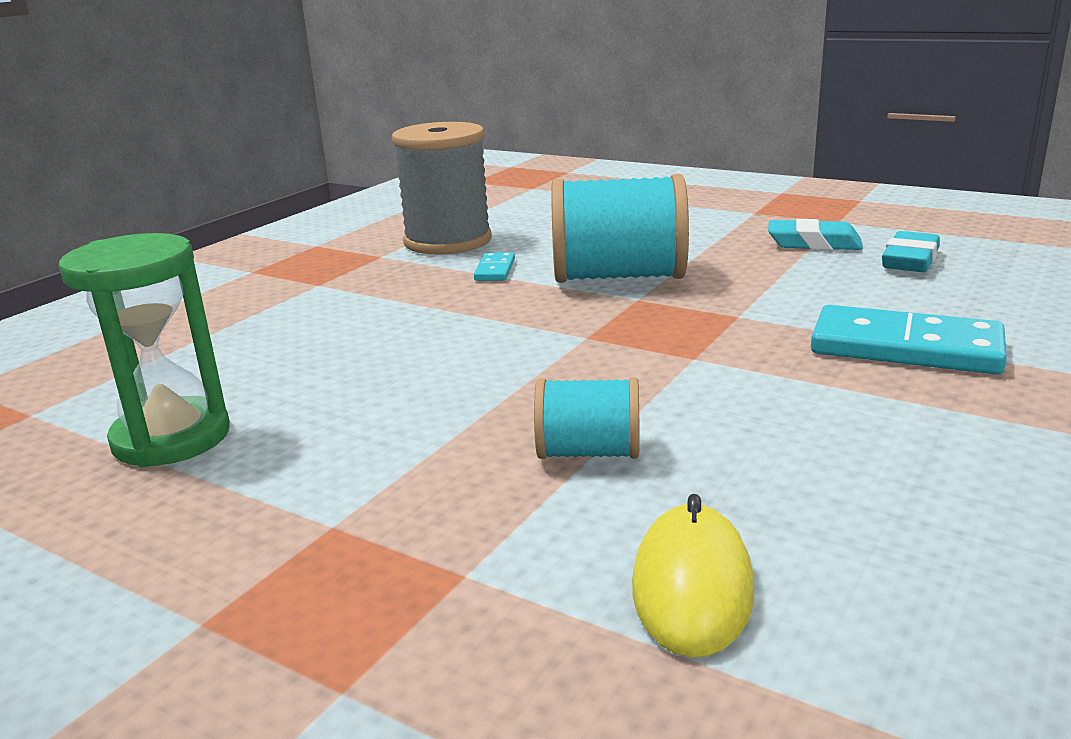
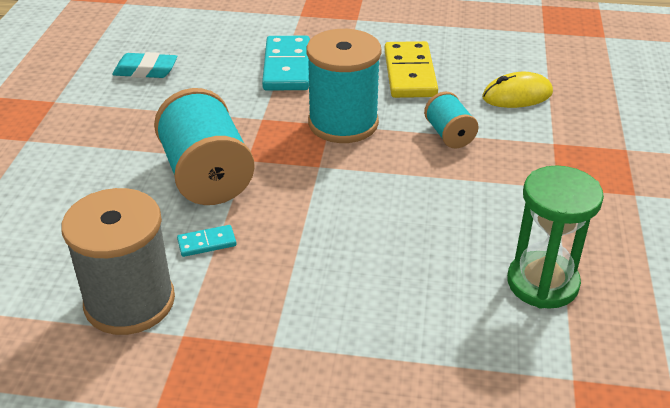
camera: 115 degrees left, 15 degrees up
turquoise eraser [768,219,863,250] -> none
none -> turquoise spool [306,29,382,143]
none -> yellow domino [385,41,438,98]

